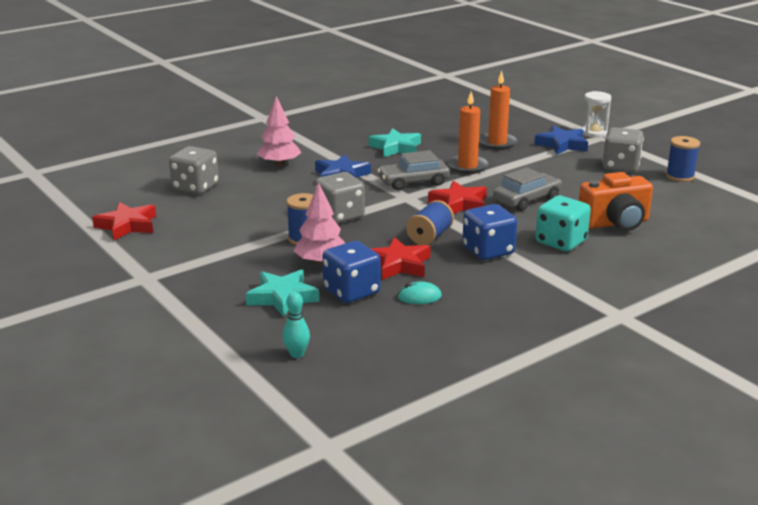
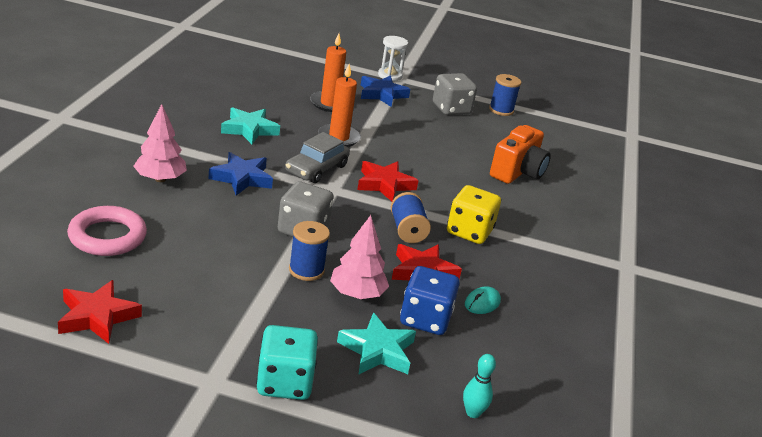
camera: 45 degrees left, 5 degrees up
grey dice [169,146,219,194] -> pink ring [67,206,147,256]
blue dice [462,204,517,260] -> yellow dice [447,185,501,244]
grey car [493,167,561,211] -> none
turquoise dice [535,195,591,251] -> turquoise dice moved to [256,325,318,400]

